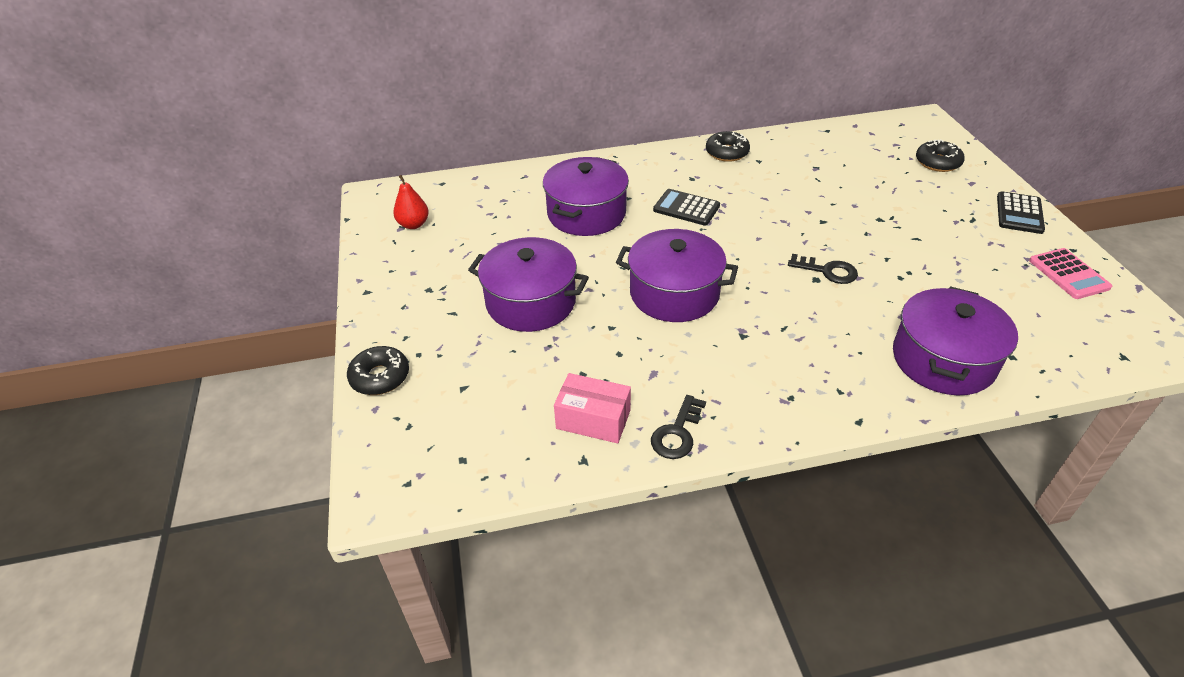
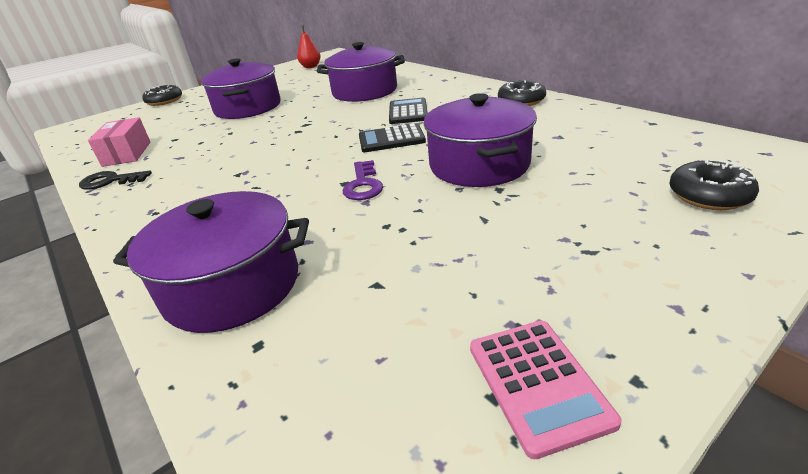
camera: 65 degrees right, 10 degrees down
purple pot [616,229,738,322] -> purple pot moved to [423,93,537,187]
black key [788,254,858,284] -> purple key [343,160,383,200]
black calculator [997,191,1045,234] -> black calculator moved to [359,123,426,152]
pink calculator [1029,248,1112,299] -> pink calculator turned 60 degrees counterclockwise [470,321,622,460]

